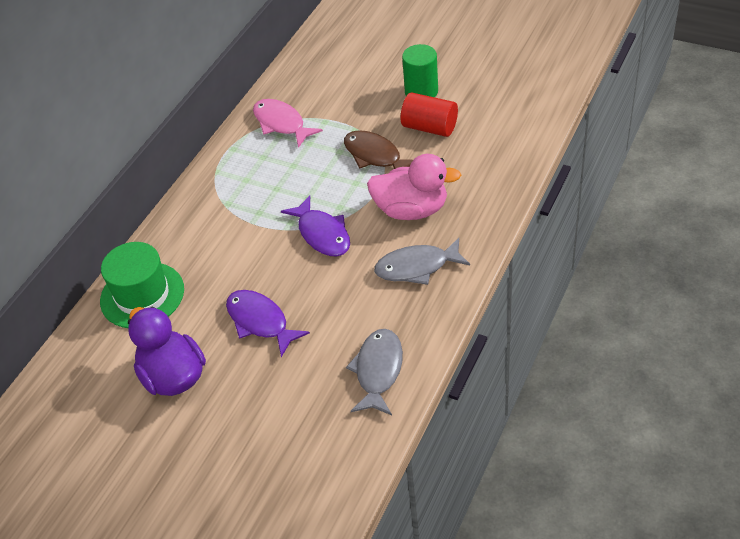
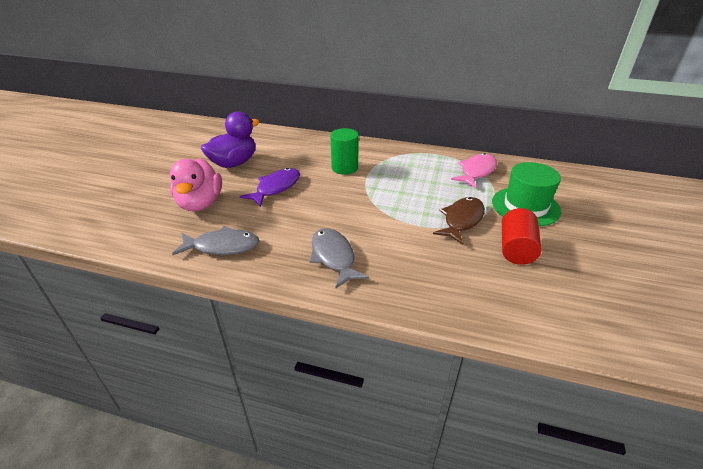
camera: 75 degrees right, 10 degrees down
green hat [100,242,184,328] -> green hat moved to [492,162,561,226]
purple fish [281,195,350,256] -> none
pink duck [367,154,461,220] -> pink duck moved to [170,158,222,211]
green cylinder [402,44,438,97] -> green cylinder moved to [330,128,359,175]

